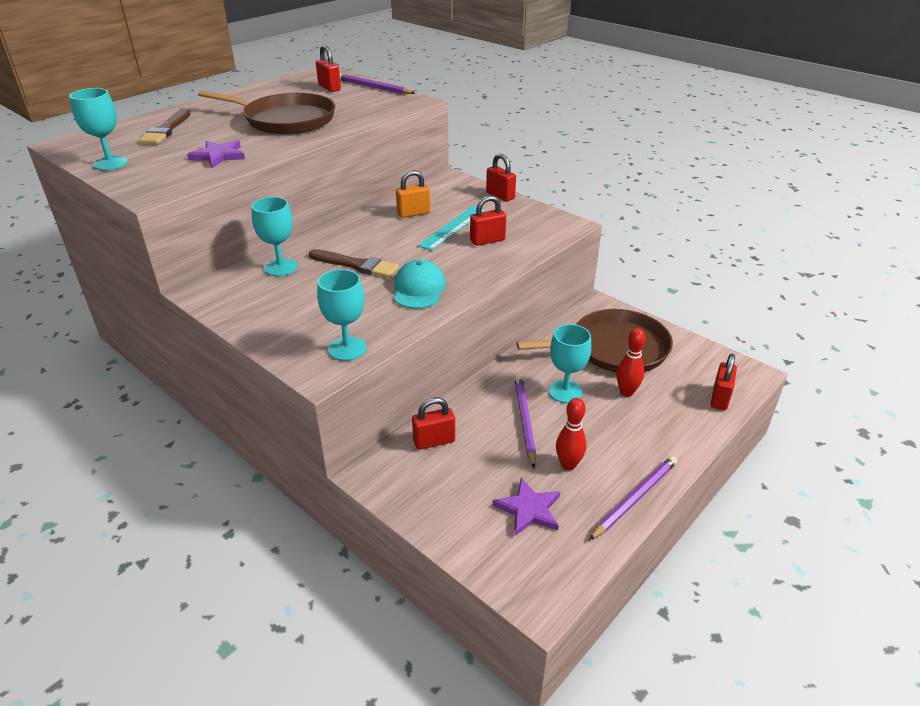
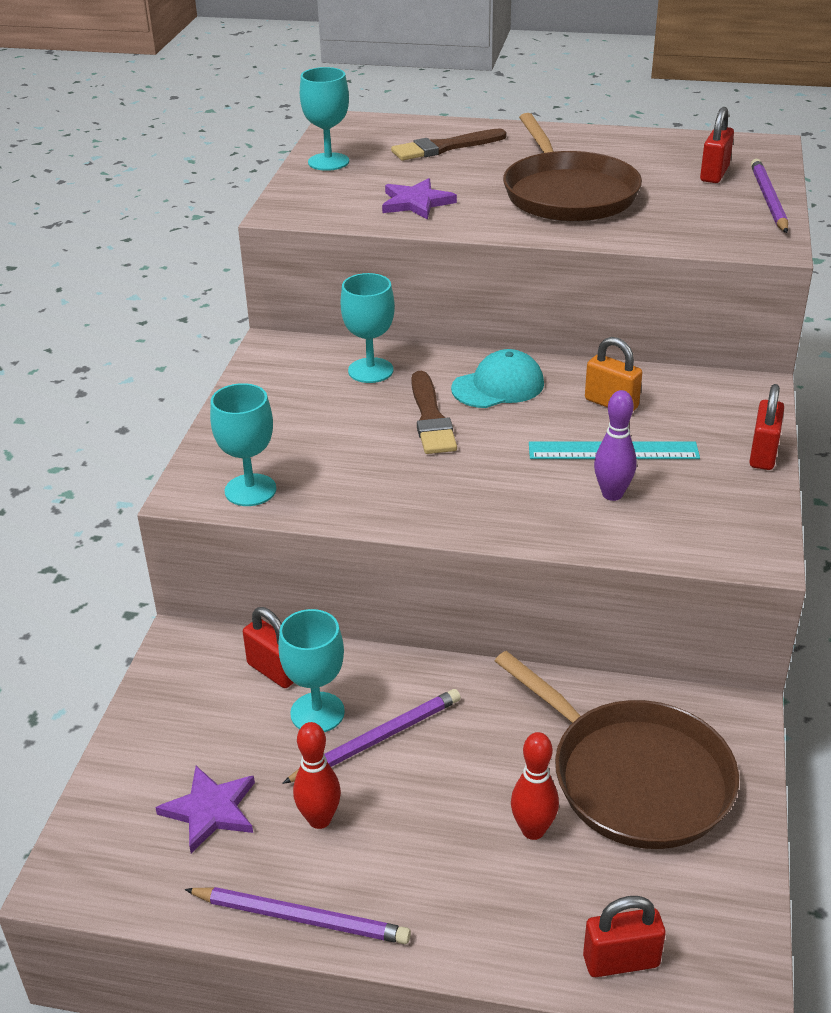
camera: 60 degrees right, 0 degrees up
turquoise cap [394,260,446,309] -> turquoise cap moved to [451,349,544,408]
red padlock [470,196,506,246] -> purple bowling pin [594,390,636,501]
turquoise goblet [549,324,591,403] -> turquoise goblet moved to [278,609,345,732]

